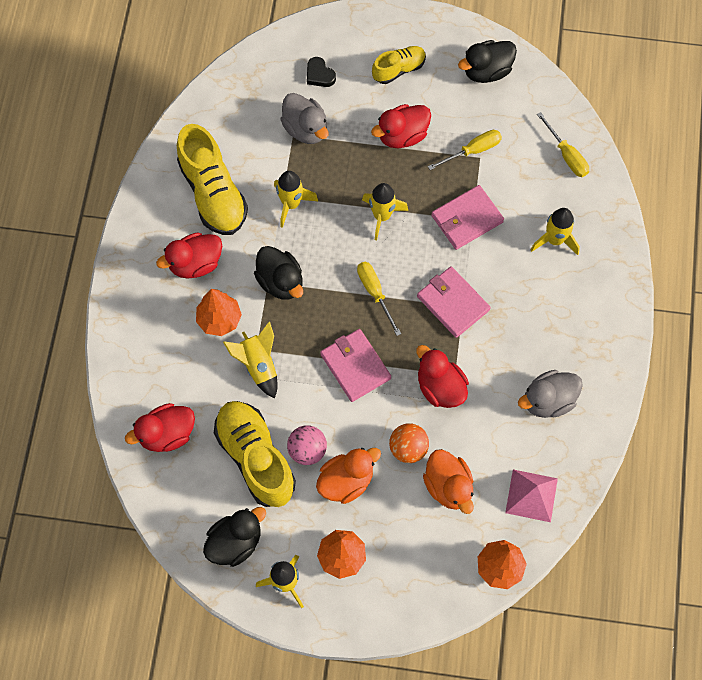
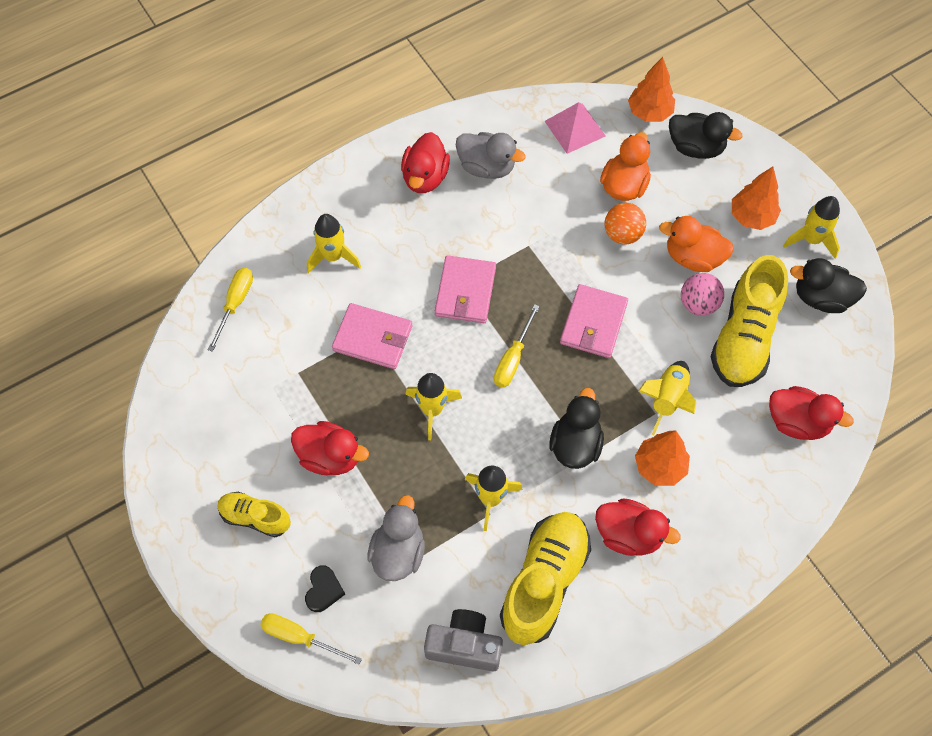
camera: 130 degrees left, 5 degrees down
red duck [416,345,469,408] -> red duck moved to [401,132,450,193]
yellow screwdriver [428,130,502,170] -> yellow screwdriver moved to [260,613,362,665]
black duck [458,40,517,83] -> black duck moved to [669,112,742,159]
none -> grey camera [424,609,503,671]

